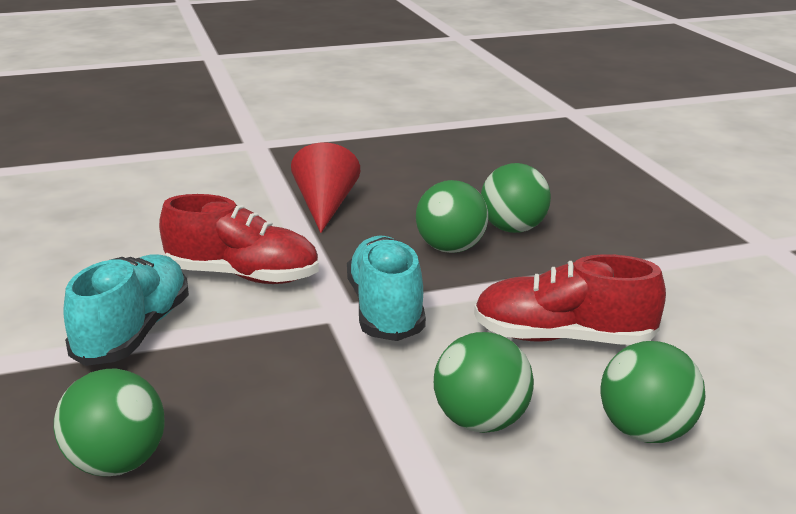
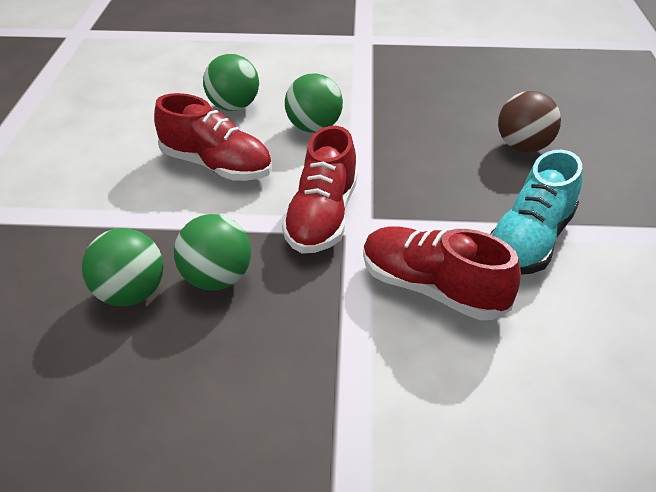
camera: 160 degrees left, 15 degrees up
green ball [54,369,165,476] -> brown ball [498,91,561,152]
red cone [291,143,360,233] -> none
turquoise shoe [347,235,426,341] -> red shoe [282,126,358,254]

